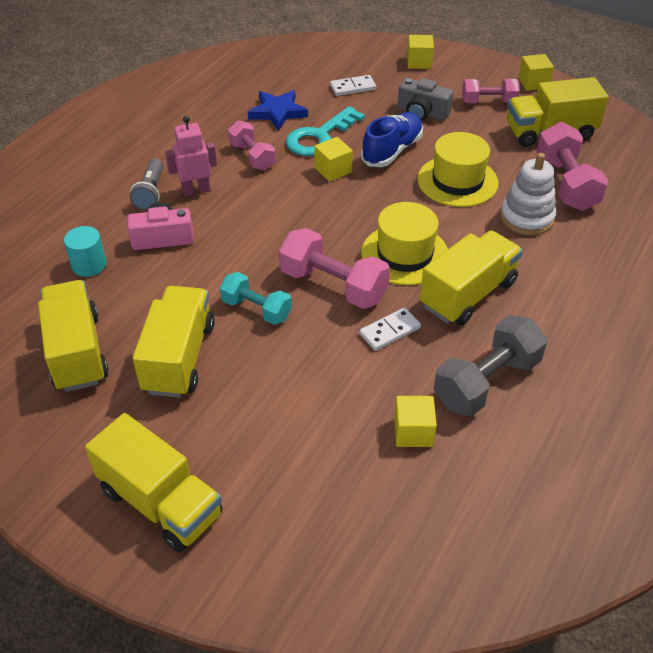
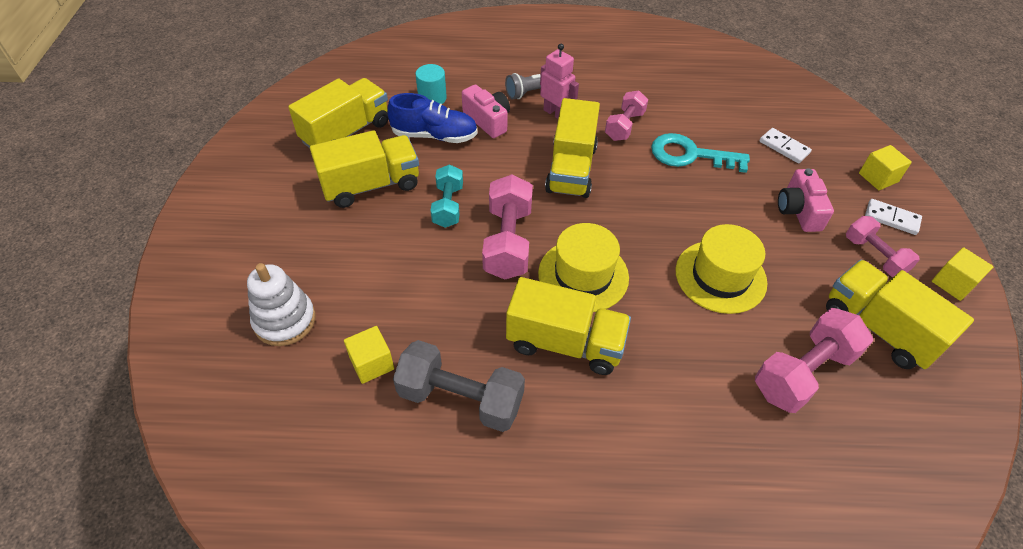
camera: 60 degrees right, 5 degrees up
yellow truck [85,413,223,553] -> yellow truck moved to [545,98,600,198]
blue star [248,90,308,131] -> none
yellow cube [314,137,353,182] -> none
white domino [359,308,421,351] -> white domino moved to [865,199,922,235]
blue shoe [361,112,423,167] -> blue shoe moved to [387,93,478,143]
grey camera [398,78,453,121] -> pink camera [778,169,834,232]
white stacking toy [500,153,556,235] -> white stacking toy moved to [247,263,316,346]

